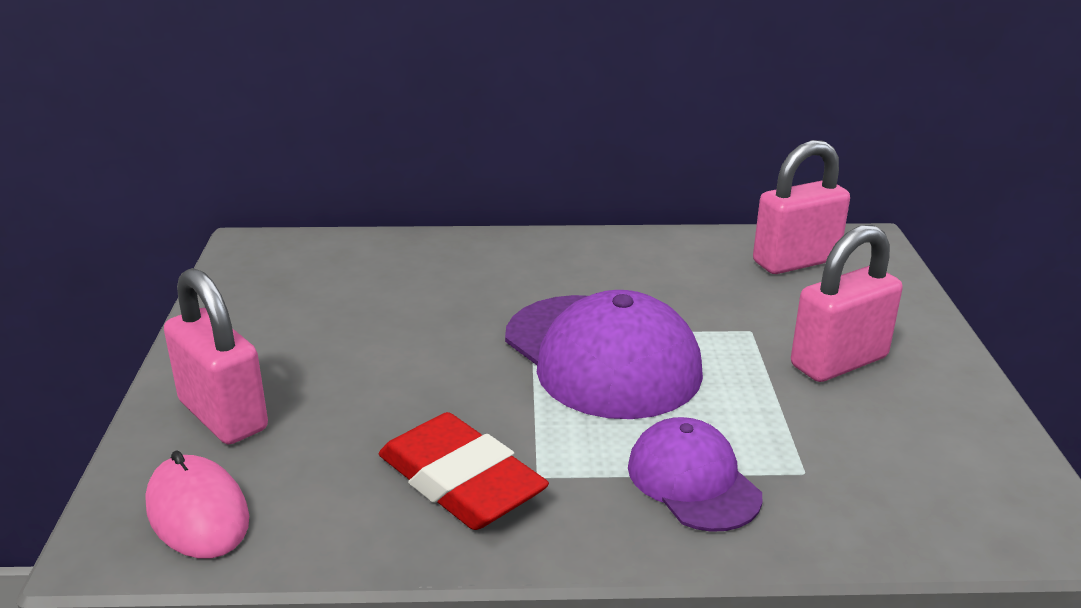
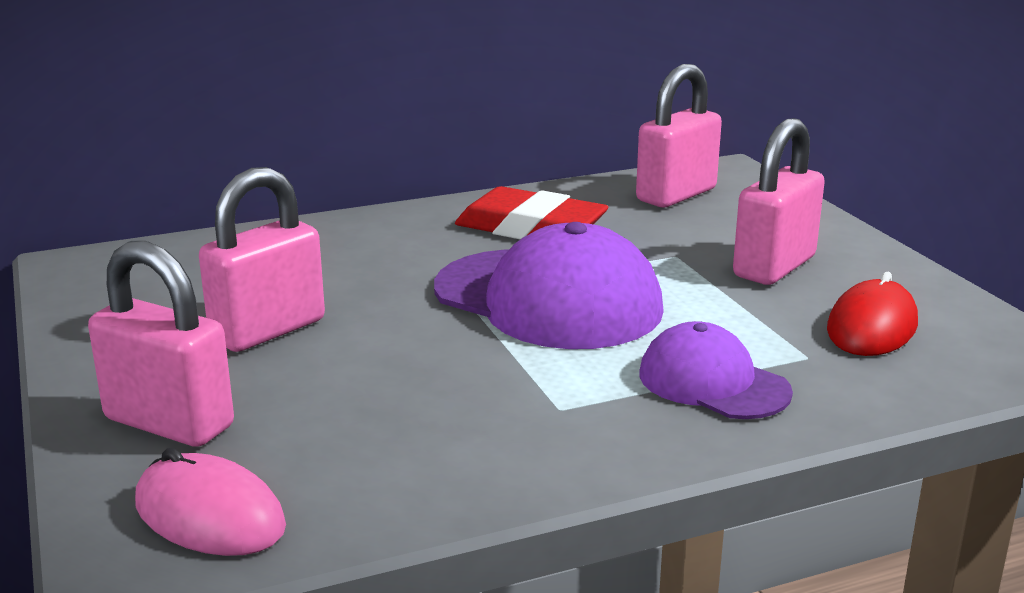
camera: 20 degrees left, 5 degrees down
red eraser [379,412,549,530] -> red eraser moved to [455,186,608,239]
none -> pink padlock [199,167,325,352]
none -> red mouse [827,272,918,356]

